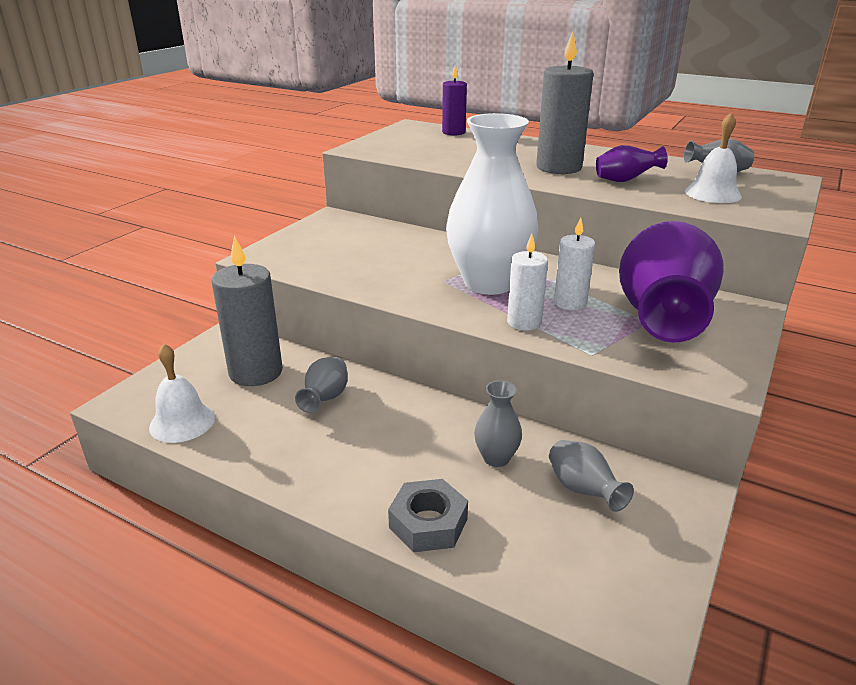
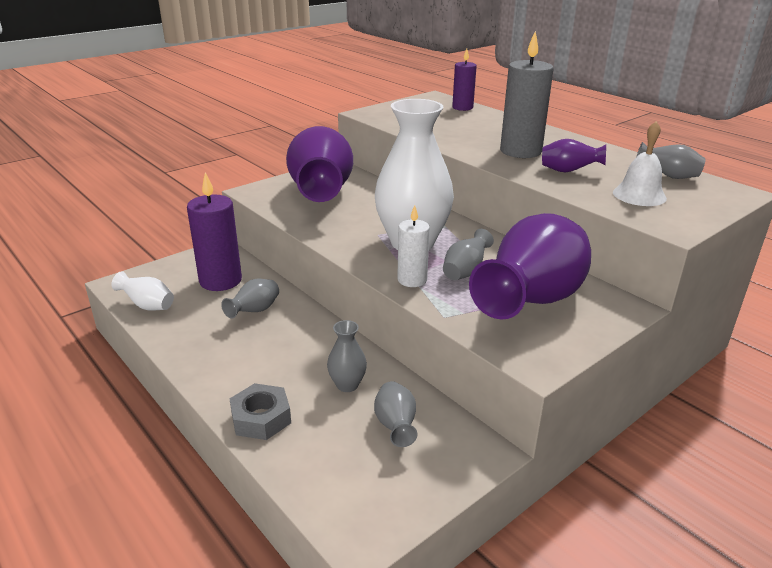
camera: 20 degrees right, 0 degrees up
white bell [149,344,215,443] -> white vase [112,271,174,311]
grey candle [212,235,283,386] -> purple candle [187,172,242,291]
white candle [554,217,595,310] -> grey vase [443,229,494,280]
none -> purple vase [286,126,353,202]

